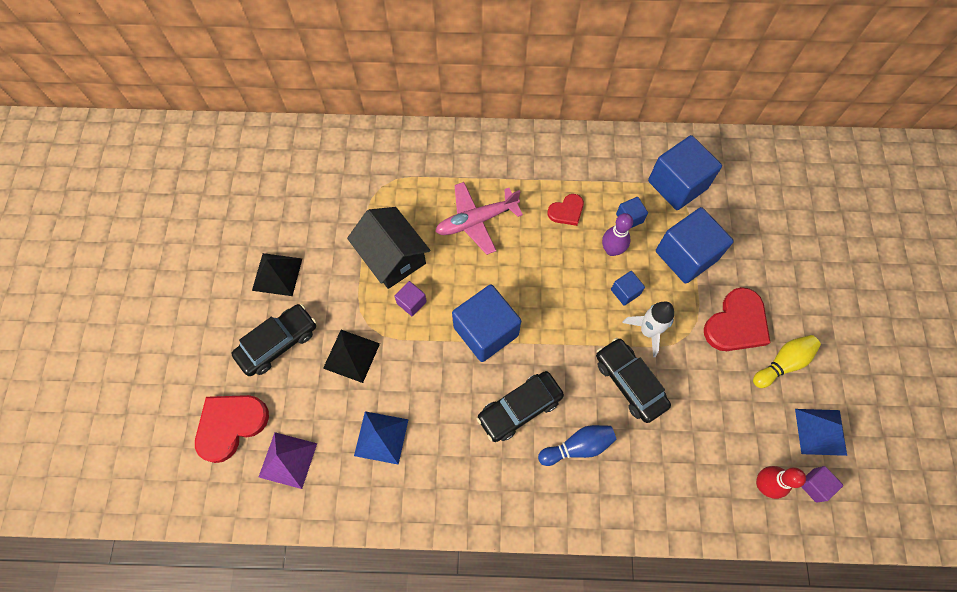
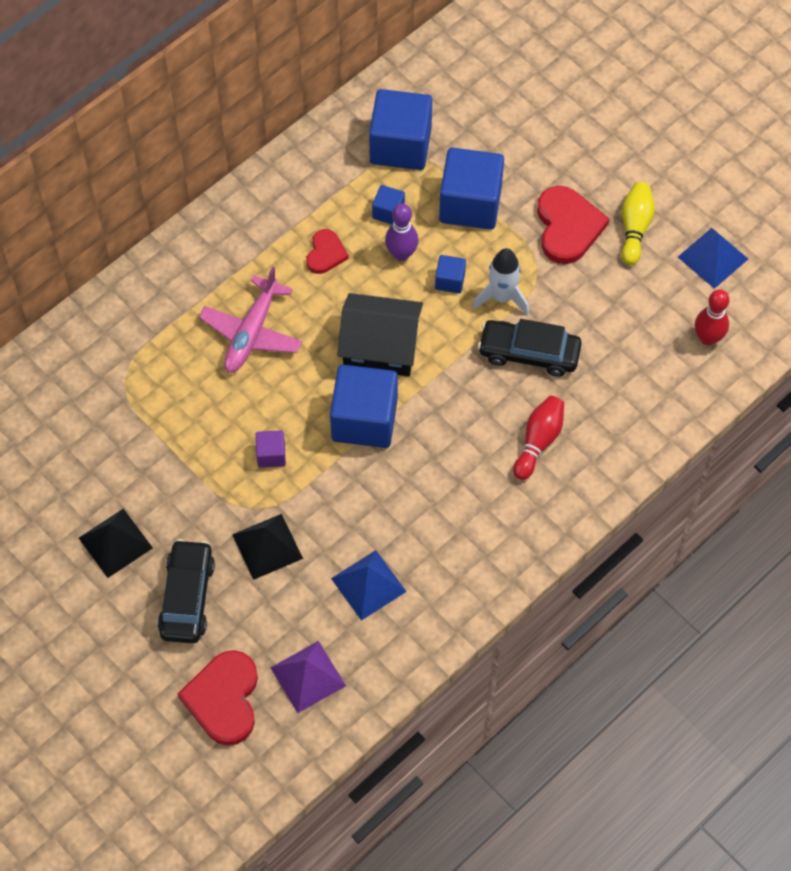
camera: 45 degrees left, 5 degrees down
black house [347,207,431,289] -> black house moved to [337,293,423,376]
black car [477,371,564,442] -> none
blue bowling pin [538,425,617,466] -> red bowling pin [513,396,564,480]
purple cube [802,466,843,503] -> none

